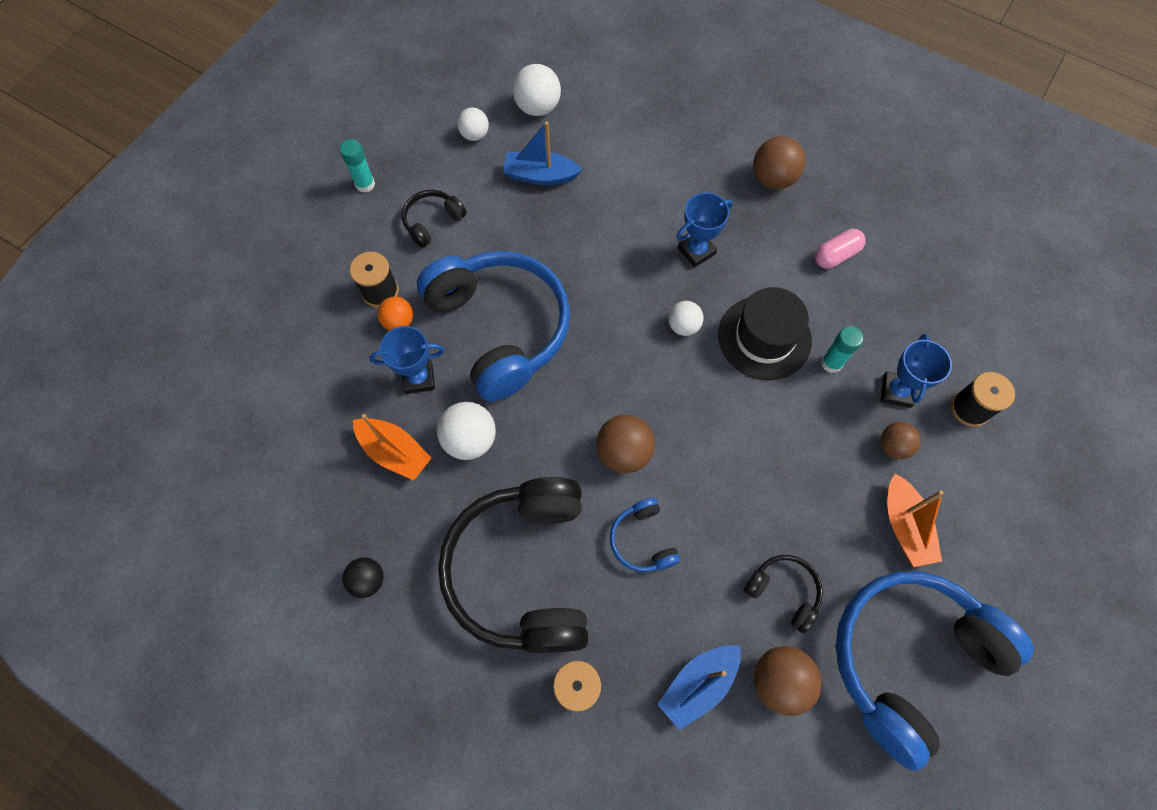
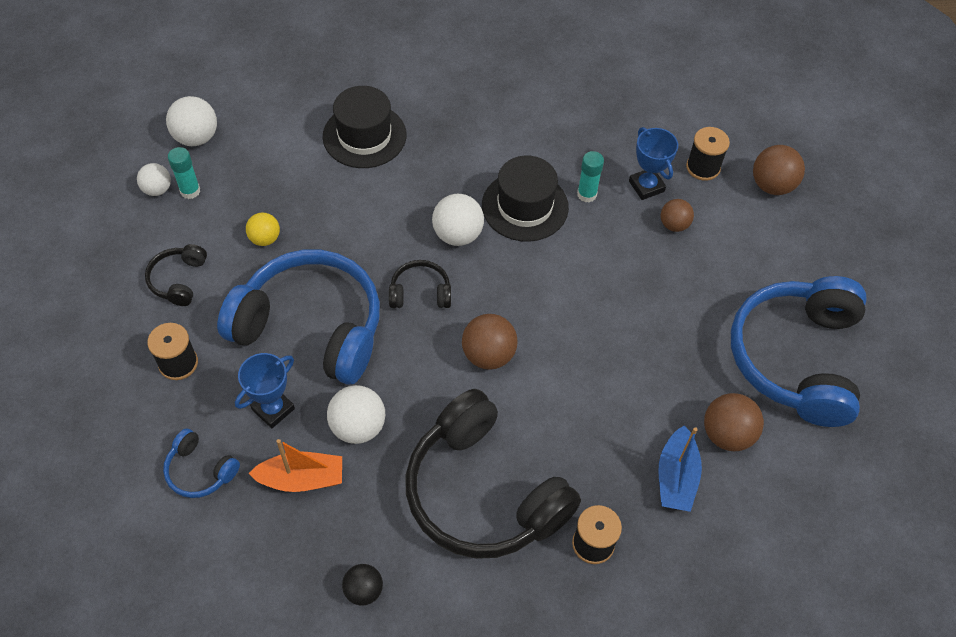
camera: 40 degrees left, 10 degrees down
turquoise glue stick [340,139,375,193] -> turquoise glue stick moved to [168,147,200,199]
orange ball [377,297,413,331] -> none
blue boat [503,121,582,185] -> none
blue headphones [610,498,681,572] -> blue headphones moved to [163,428,240,498]
white ball [668,301,704,336] -> white ball [432,194,484,246], size x1.55
blue trophy [676,193,733,268] -> none
black headphones [744,555,823,633] -> black headphones moved to [389,260,451,308]
brown ball [753,136,806,189] -> brown ball moved to [753,145,805,195]
pink capsule [815,229,866,269] -> none
orange boat [887,474,944,567] -> none
none -> yellow ball [246,213,280,246]
none -> black hat [323,86,406,168]

